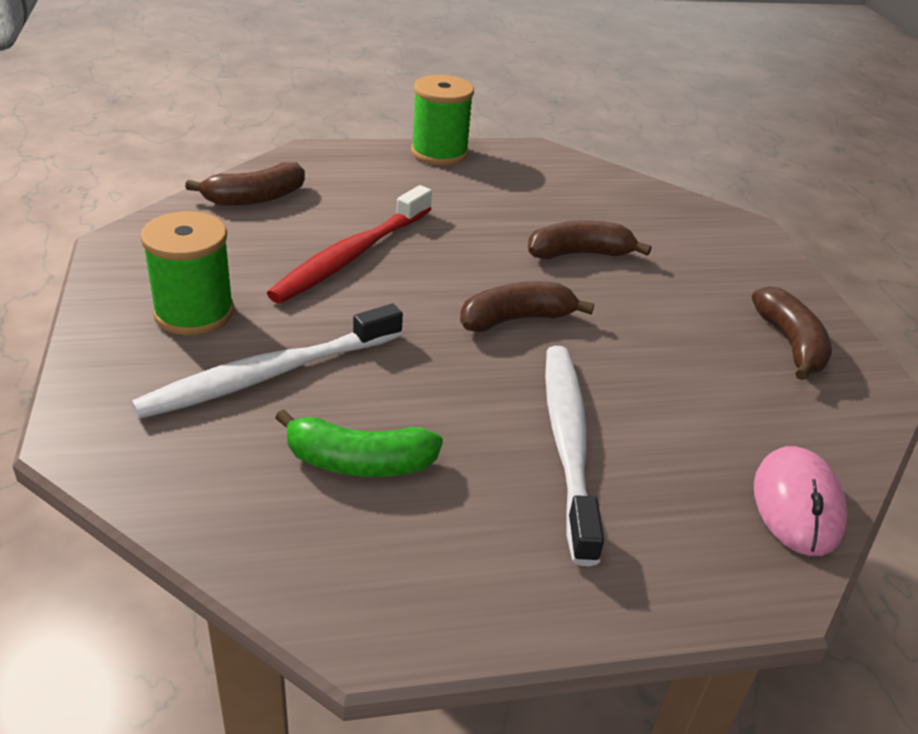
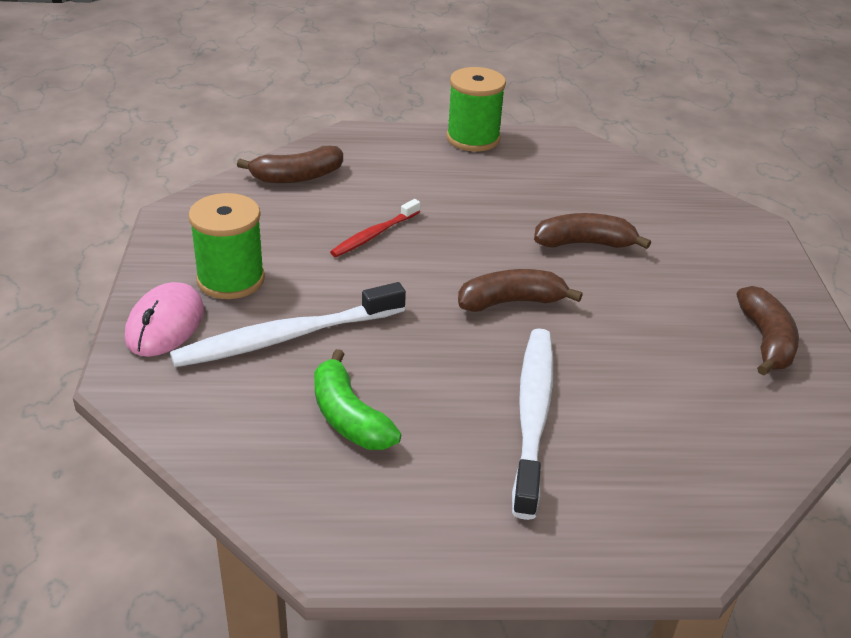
camera: 10 degrees right, 0 degrees up
red toothbrush [267,185,432,303] -> red toothbrush [330,199,420,257], size x0.56
green banana [275,409,443,477] -> green banana turned 45 degrees clockwise [314,349,401,450]
pink mouse [754,446,847,556] -> pink mouse moved to [125,282,204,357]

